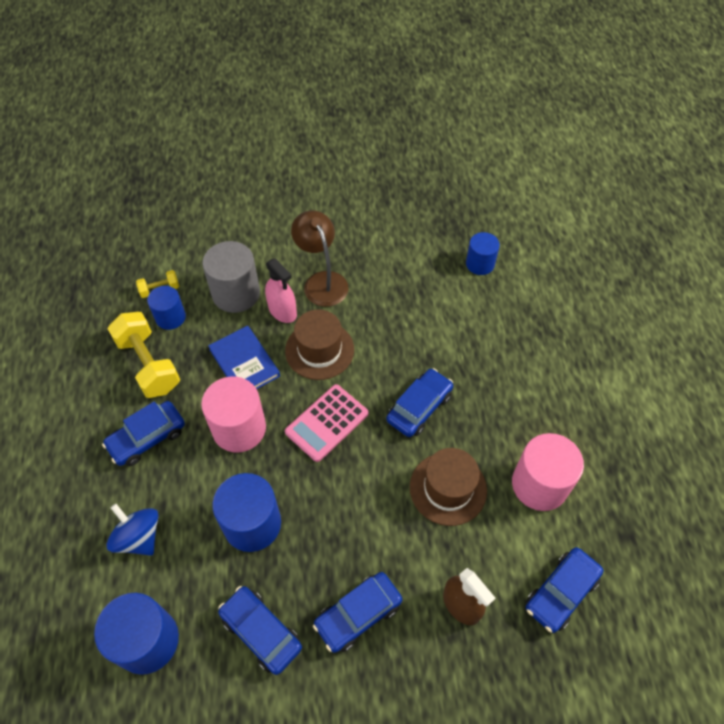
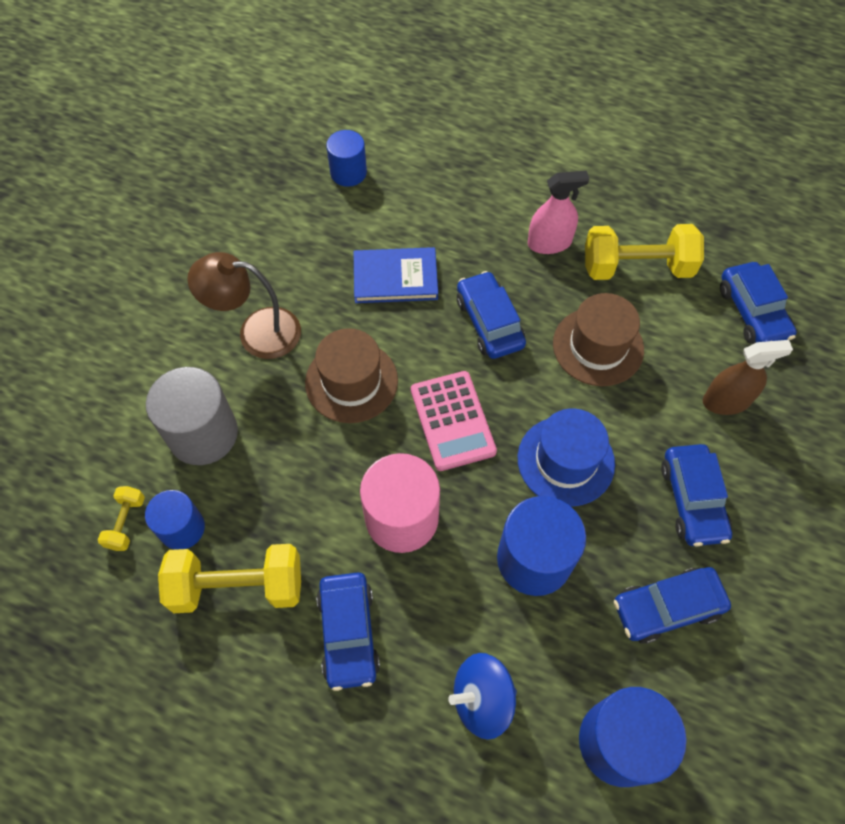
camera: 60 degrees left, 5 degrees up
blue book [208,326,280,389] -> blue book moved to [354,247,438,303]
pink spray bottle [265,258,297,323] -> pink spray bottle moved to [528,171,589,254]
pink cylinder [512,433,584,511] -> yellow dumbbell [585,224,704,280]
none -> blue hat [518,409,615,507]

